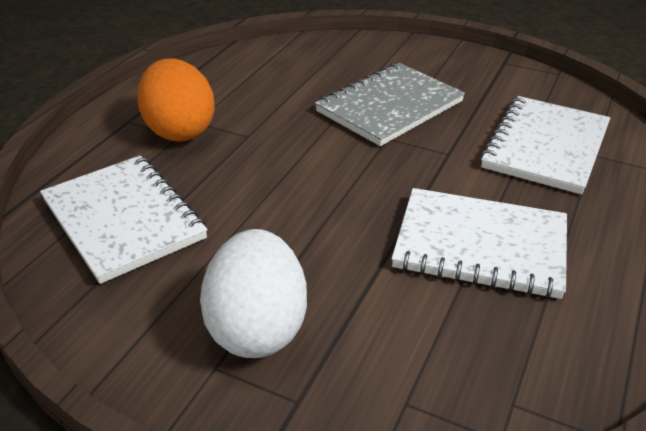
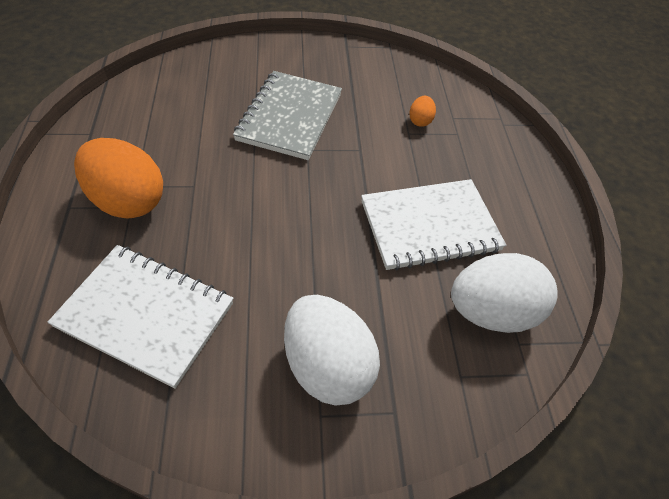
camera: 35 degrees left, 15 degrees up
white notebook [480,96,610,194] -> orange egg [409,96,436,127]
none -> white egg [451,253,558,333]

